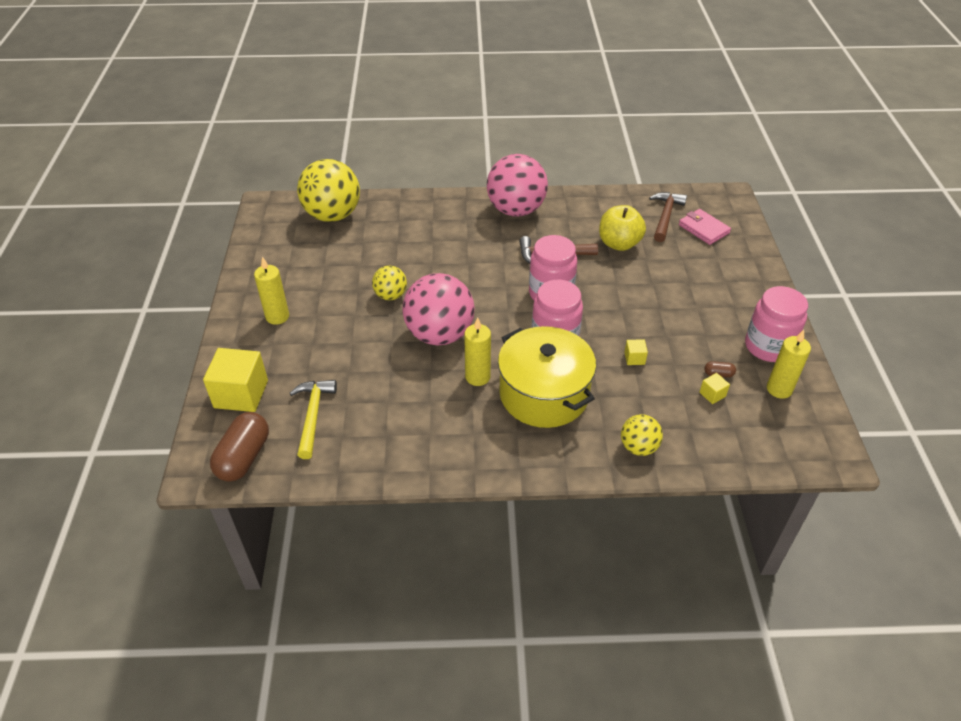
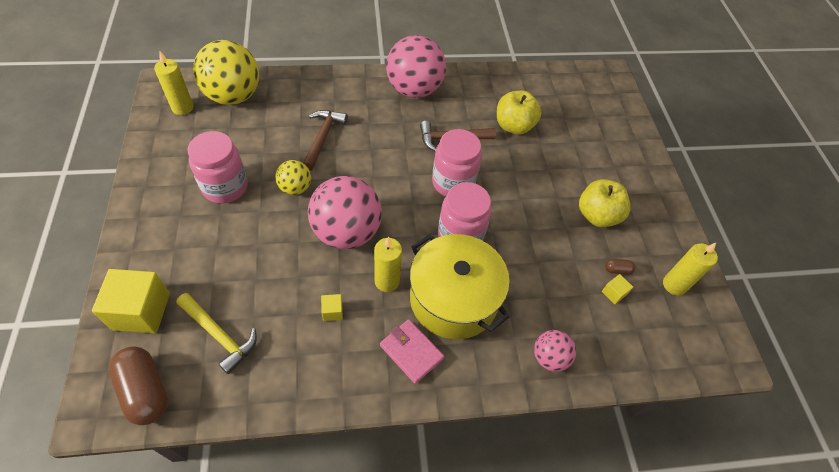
camera: 10 degrees left, 10 degrees up
brown capsule [210,412,269,482] -> brown capsule turned 45 degrees counterclockwise [108,346,168,425]
yellow candle [254,257,289,325] -> yellow candle moved to [154,52,193,115]
yellow hammer [290,380,337,459] -> yellow hammer turned 135 degrees clockwise [176,293,257,374]
yellow ball [621,414,663,456] -> pink ball [534,330,576,372]
yellow cube [624,339,648,365] -> yellow cube moved to [321,294,343,321]
brown hammer [649,192,687,242] -> brown hammer moved to [303,110,348,171]
pink wallet [679,209,731,245] -> pink wallet moved to [380,319,444,384]
pink jar [745,286,808,362] -> pink jar moved to [188,131,248,204]
none -> yellow apple [579,179,630,228]

